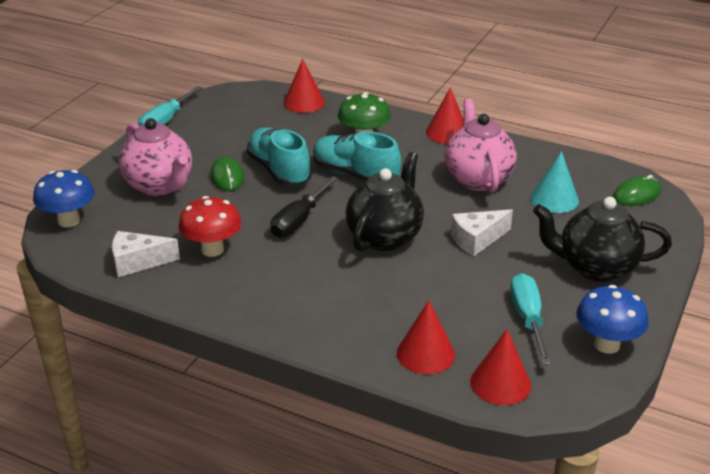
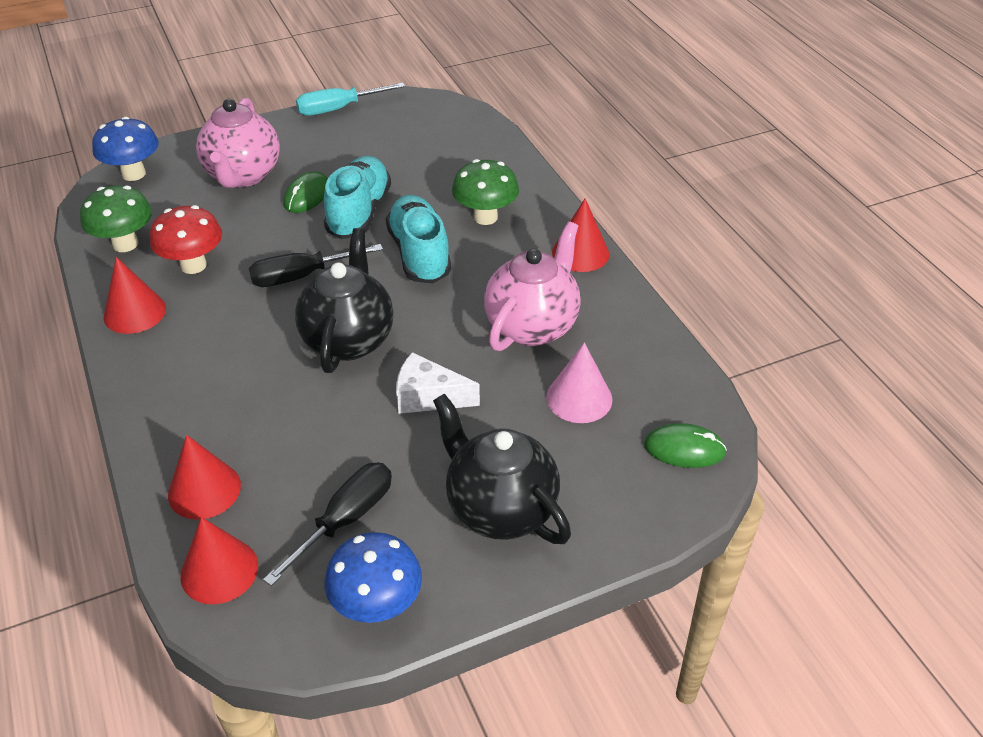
camera: 40 degrees right, 10 degrees up
white cheese [112,231,180,277] -> green mushroom [80,185,152,252]
red cone [284,59,325,113] -> red cone moved to [104,257,166,334]
black teapot [346,152,424,252] -> black teapot turned 60 degrees counterclockwise [295,228,394,373]
turquoise screwdriver [510,273,551,365] -> black screwdriver [263,462,392,586]
turquoise cone [531,151,579,213] -> pink cone [546,342,613,423]

